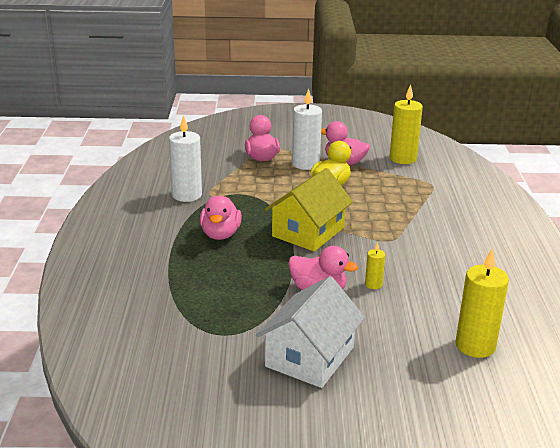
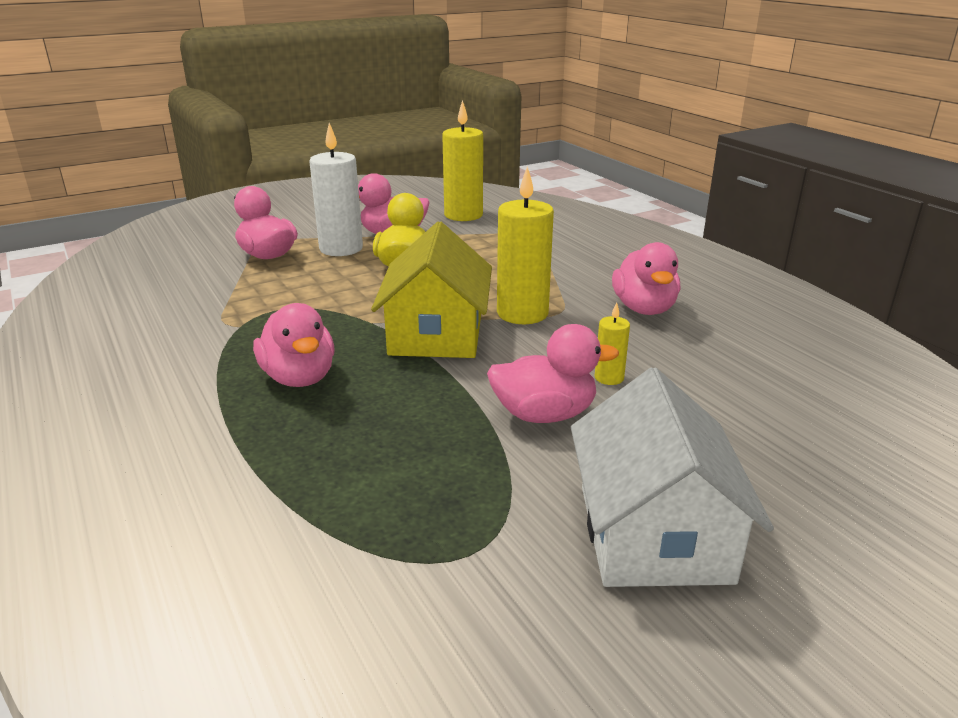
camera: 30 degrees left, 0 degrees up
white candle [169,115,202,202] -> none
yellow candle [456,249,509,358] -> yellow candle moved to [497,166,554,324]
none -> pink duck [612,242,680,315]

